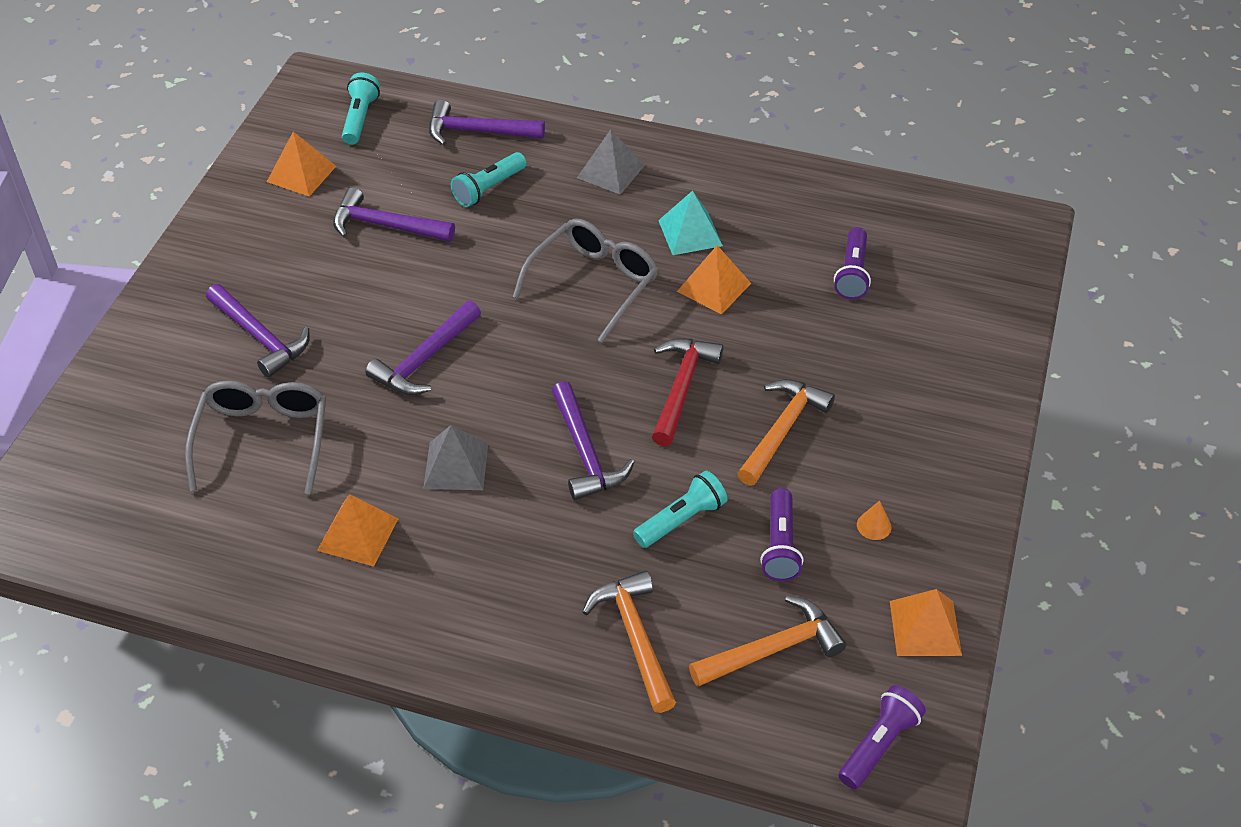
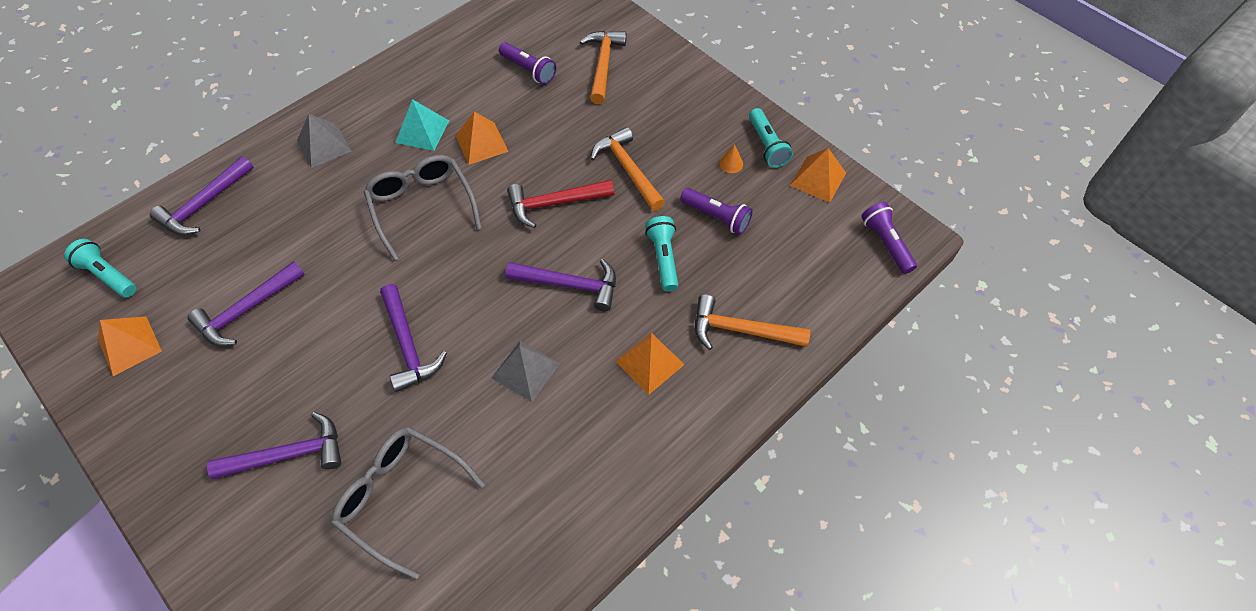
camera: 60 degrees left, 10 degrees up
orange pyramid [317,494,398,567] -> orange pyramid moved to [615,333,685,395]
turquoise flashlight [451,152,526,207] -> turquoise flashlight moved to [749,108,793,168]
red hammer [652,338,724,446] -> red hammer turned 60 degrees counterclockwise [507,180,614,228]
orange hammer [689,596,846,687] -> orange hammer moved to [580,31,627,104]

